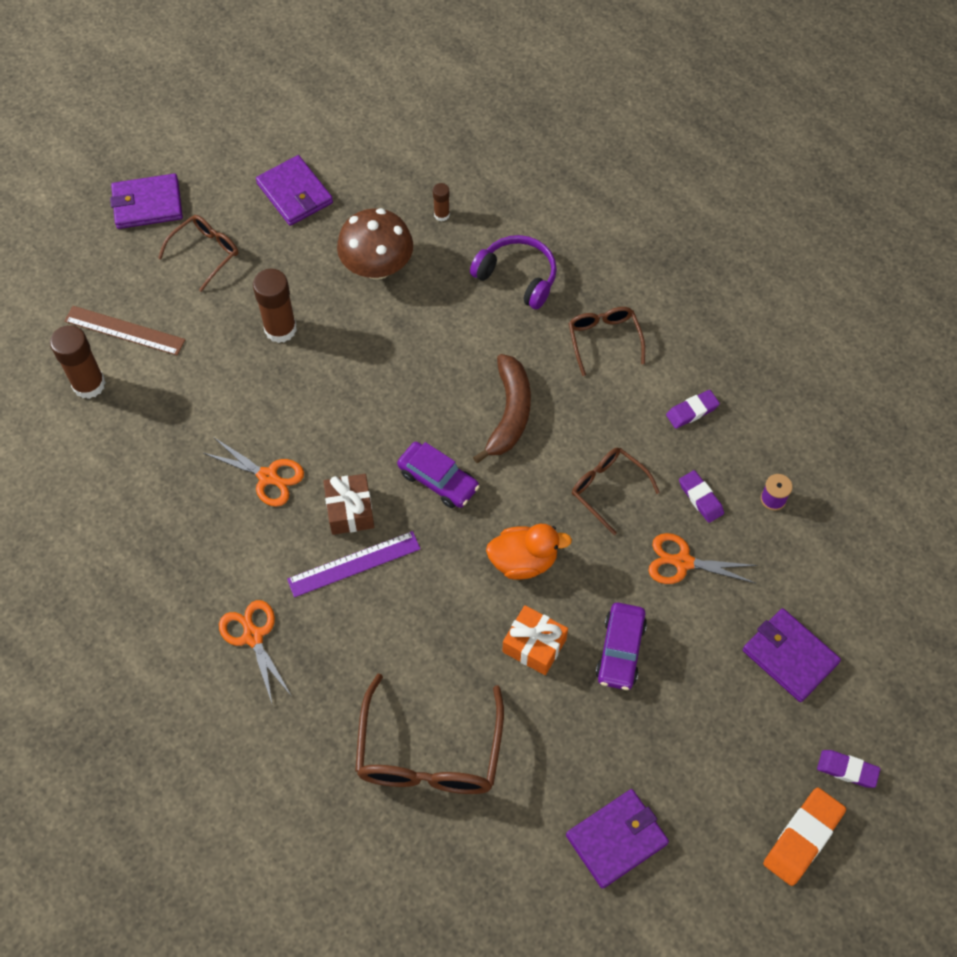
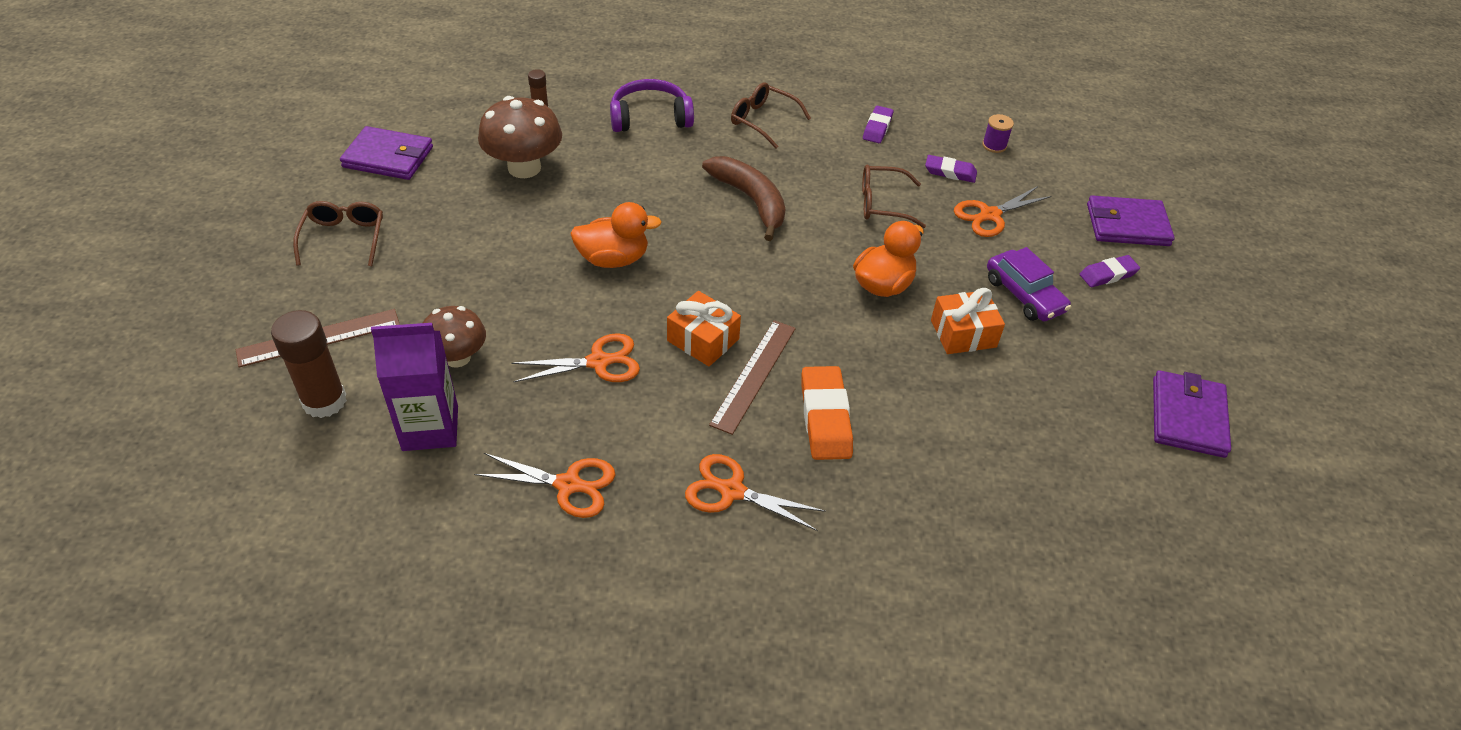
camera: 45 degrees left, 15 degrees down
purple wallet [110,173,183,229] -> none
brown glue stick [253,269,297,343] -> none
purple ruler [287,531,421,597] -> brown ruler [709,320,796,435]
brown gift [323,474,374,535] -> orange gift [667,291,741,366]
brown glasses [355,674,504,794] -> none
purple car [397,442,480,508] -> none
orange eraser [763,787,846,886] -> orange eraser moved to [801,366,853,460]
purple eraser [817,750,880,788] -> purple eraser moved to [1080,255,1140,287]
none -> purple carton [371,323,458,451]
none -> brown mushroom [423,306,486,368]
none -> orange scissors [474,453,615,518]
none -> orange duck [570,202,662,268]

